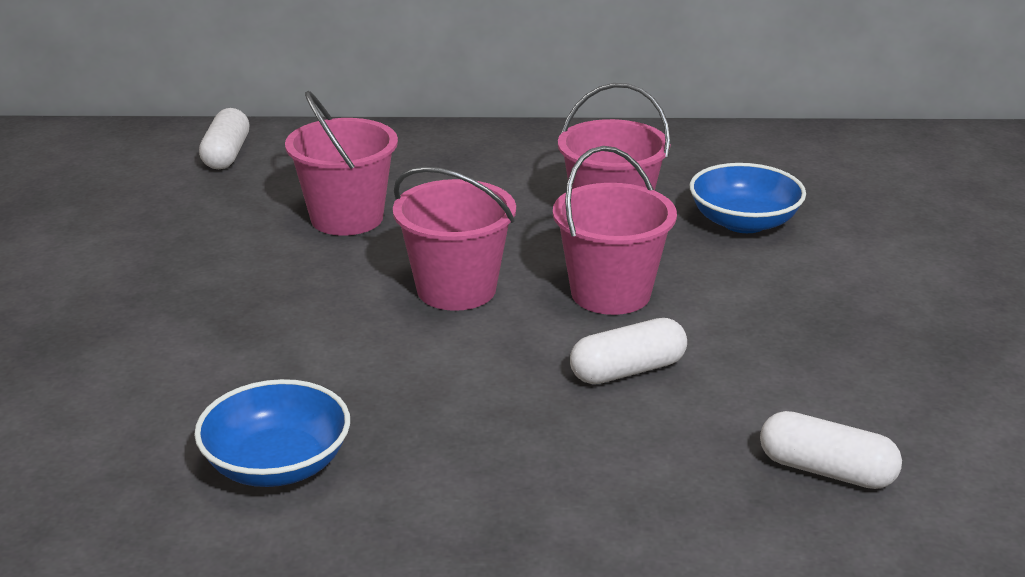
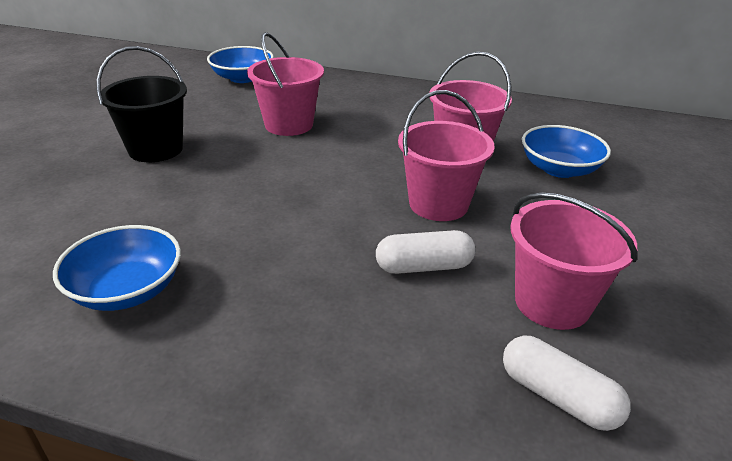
camera: 15 degrees right, 5 degrees up
white capsule [199,108,250,169] -> blue bowl [207,46,274,83]
pink bucket [393,167,516,311] -> pink bucket moved to [510,193,637,330]
none -> black bucket [97,46,187,162]

